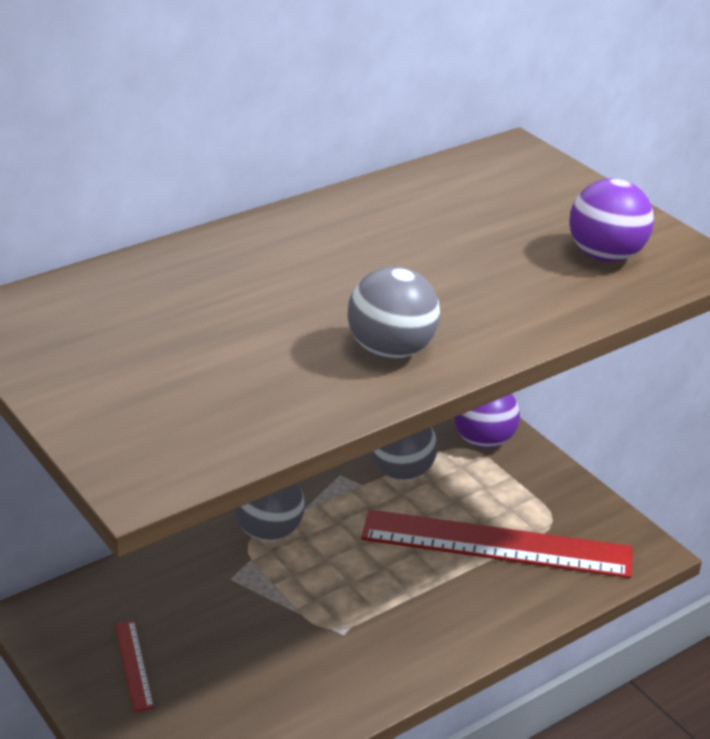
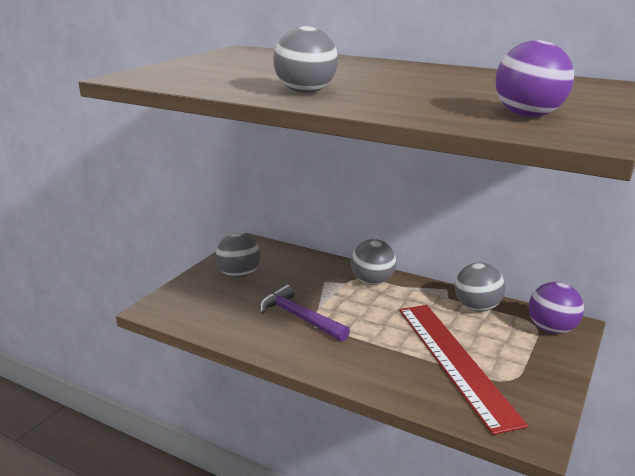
camera: 65 degrees right, 10 degrees down
red ruler [115,620,154,712] -> grey ball [216,233,260,278]
none -> purple hammer [259,285,350,342]

